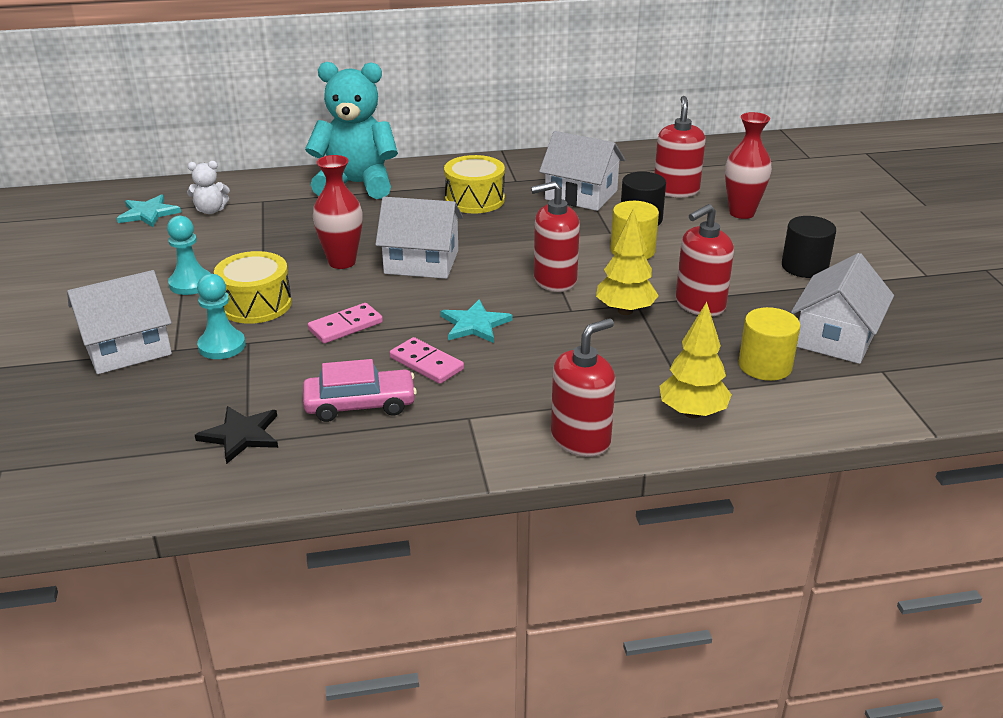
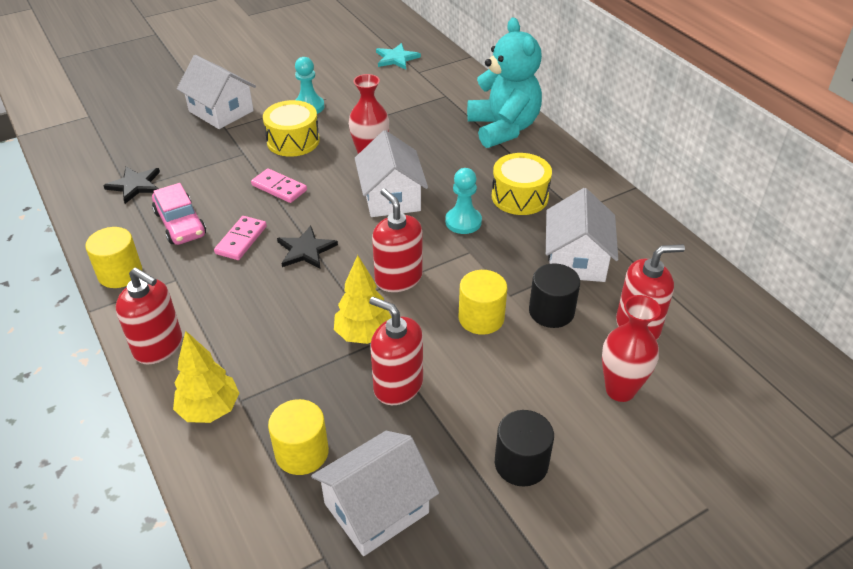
camera: 70 degrees right, 10 degrees up
white teddy bear [187,161,230,214] -> none
turquoise pawn [197,274,245,359] -> turquoise pawn moved to [445,168,482,234]
turquoise star [440,299,512,343] -> black star [277,226,338,269]
white house [791,253,894,364] -> white house turned 45 degrees counterclockwise [311,431,439,556]
none -> yellow cylinder [85,227,142,288]

